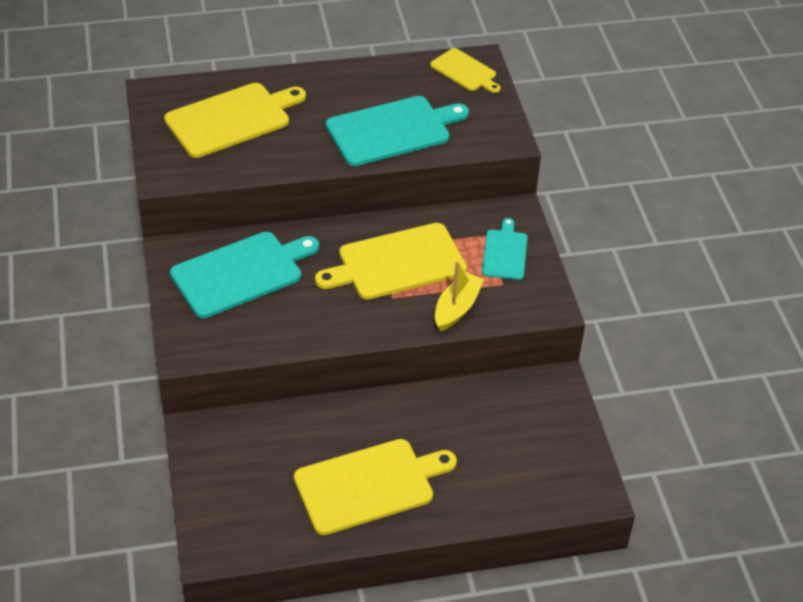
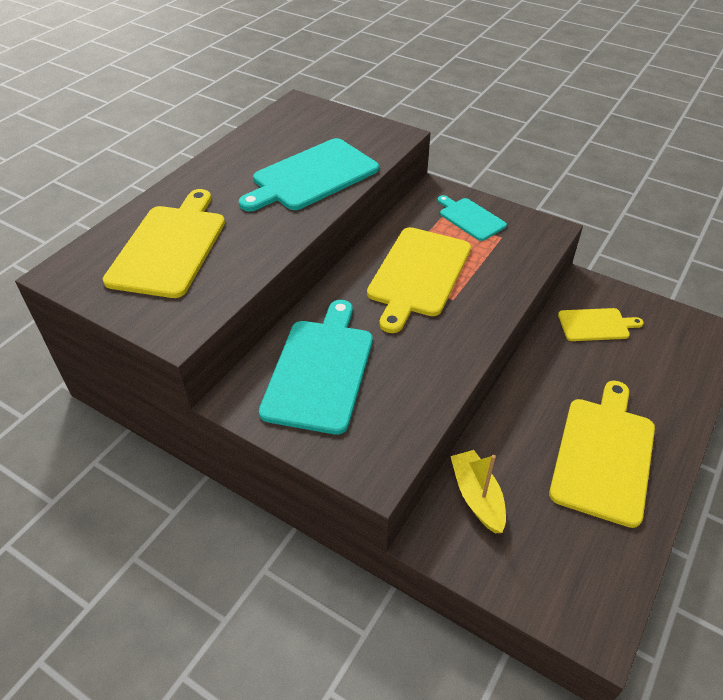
camera: 45 degrees left, 0 degrees up
turquoise cutting board [326,96,469,166] -> turquoise cutting board turned 150 degrees counterclockwise [239,138,379,211]
yellow cutting board [430,48,501,93] -> yellow cutting board moved to [558,308,644,341]
yellow boat [435,261,484,331] -> yellow boat moved to [450,450,506,533]

